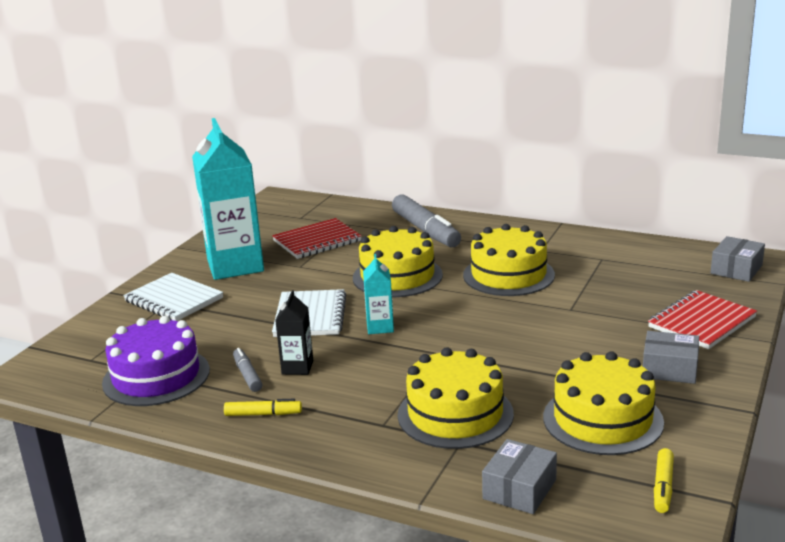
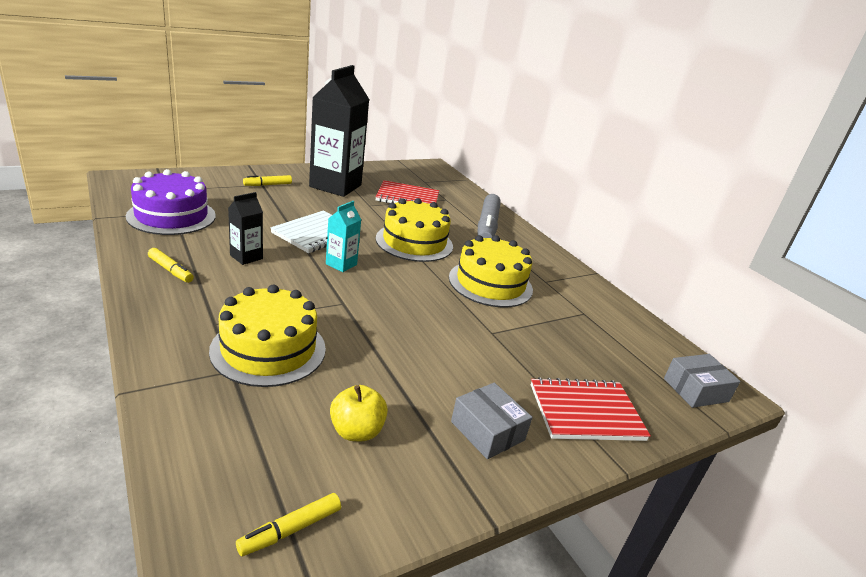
camera: 30 degrees right, 5 degrees up
white notebook [123,273,223,321] -> yellow marker [243,175,292,186]
turquoise carton [192,118,264,280] -> black carton [309,65,369,197]
grey marker [233,348,262,392] -> none
grey box [482,439,557,514] -> none
yellow cake [543,351,664,455] -> yellow apple [330,385,388,441]

